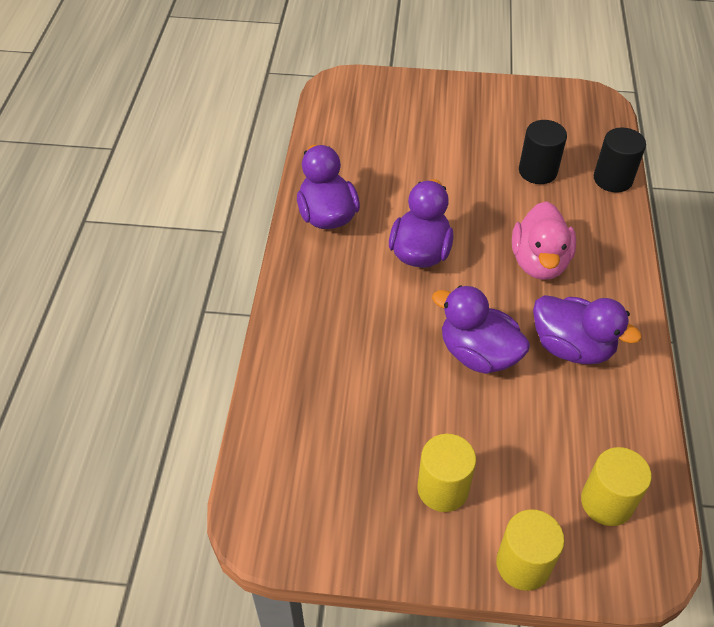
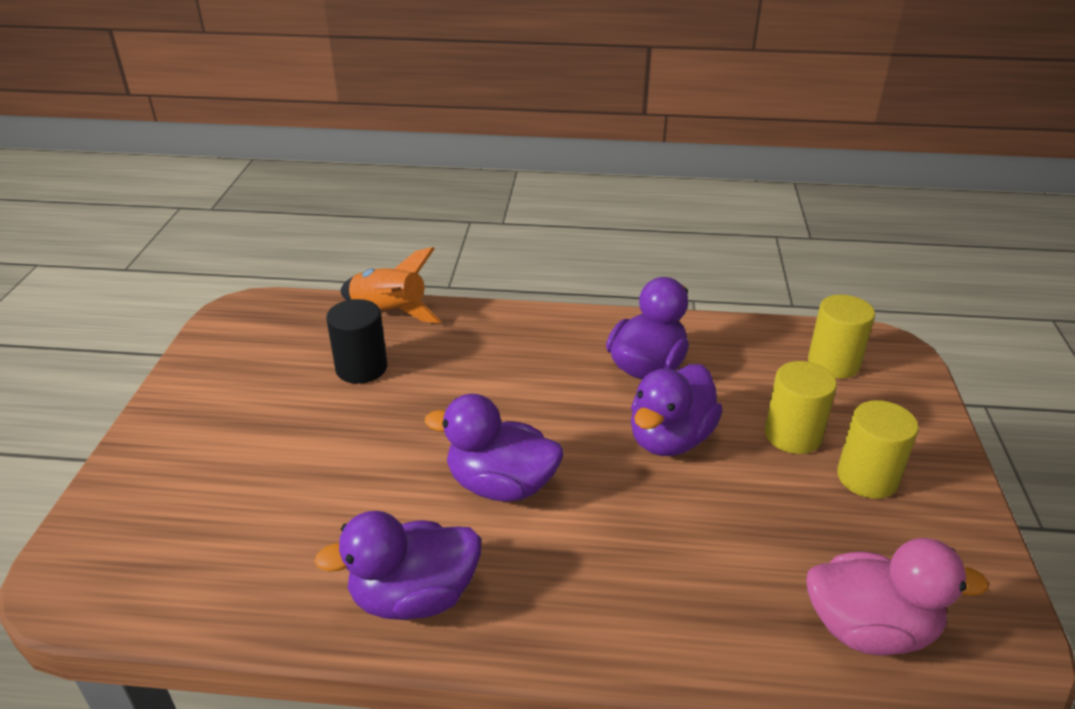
camera: 90 degrees left, 15 degrees down
yellow cylinder [496,509,564,591] -> yellow cylinder moved to [765,361,837,454]
pink duck [512,201,576,280] -> pink duck moved to [806,538,989,656]
black cylinder [593,127,646,193] -> orange rocket [340,247,441,323]

